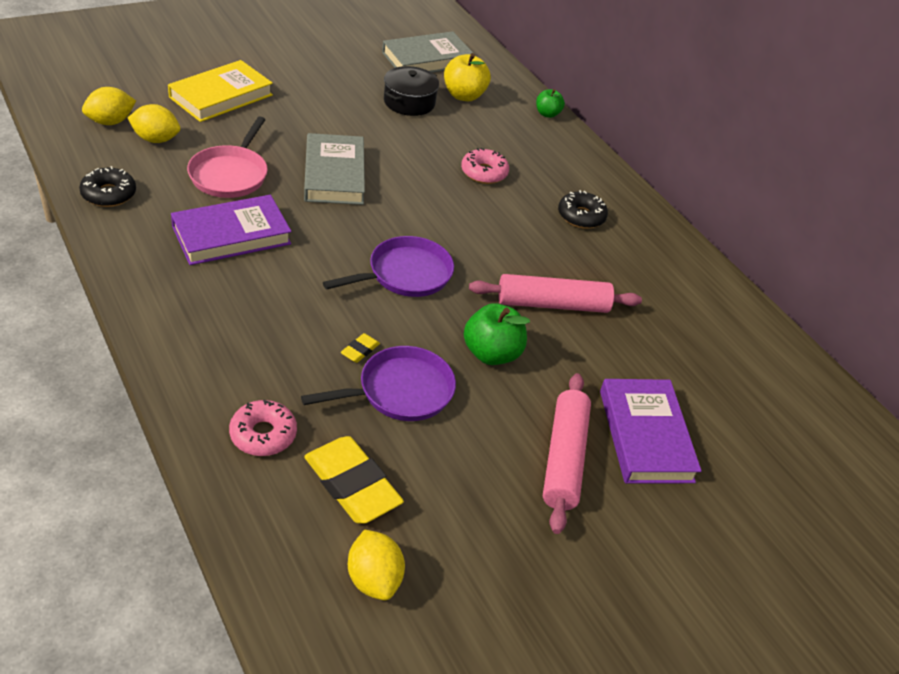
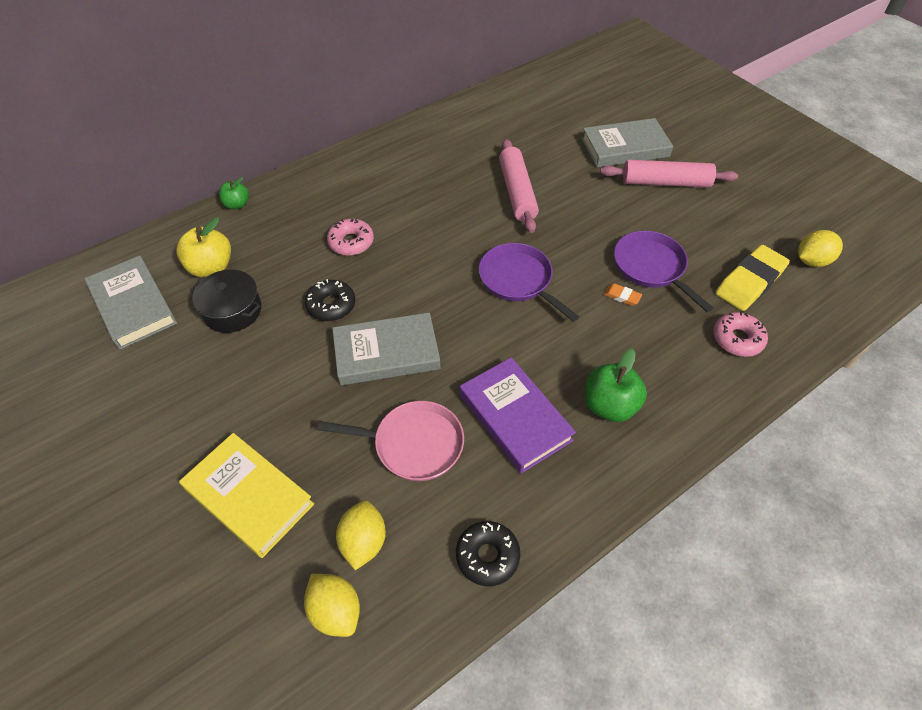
camera: 90 degrees left, 10 degrees up
yellow eraser [340,333,380,363] -> orange eraser [604,283,642,306]
green apple [464,303,530,365] -> green apple moved to [585,349,647,422]
black donut [558,190,608,229] -> black donut moved to [305,279,356,321]
purple book [600,379,702,483] -> grey book [581,118,673,168]

